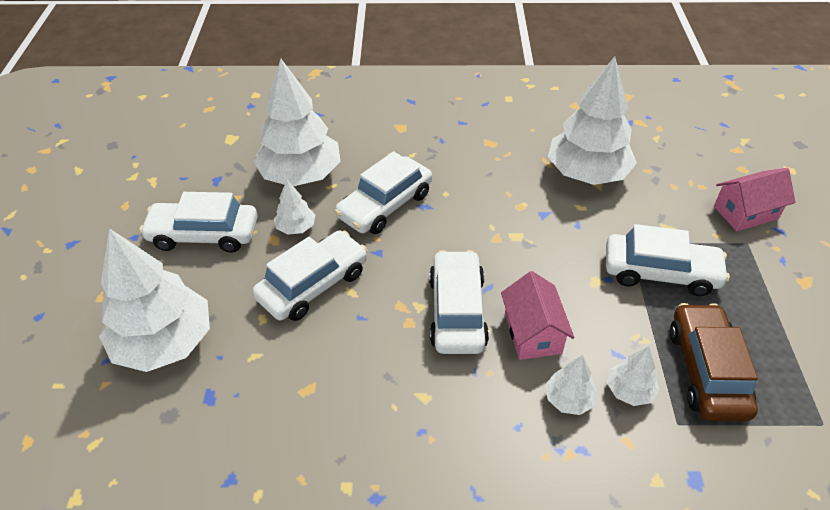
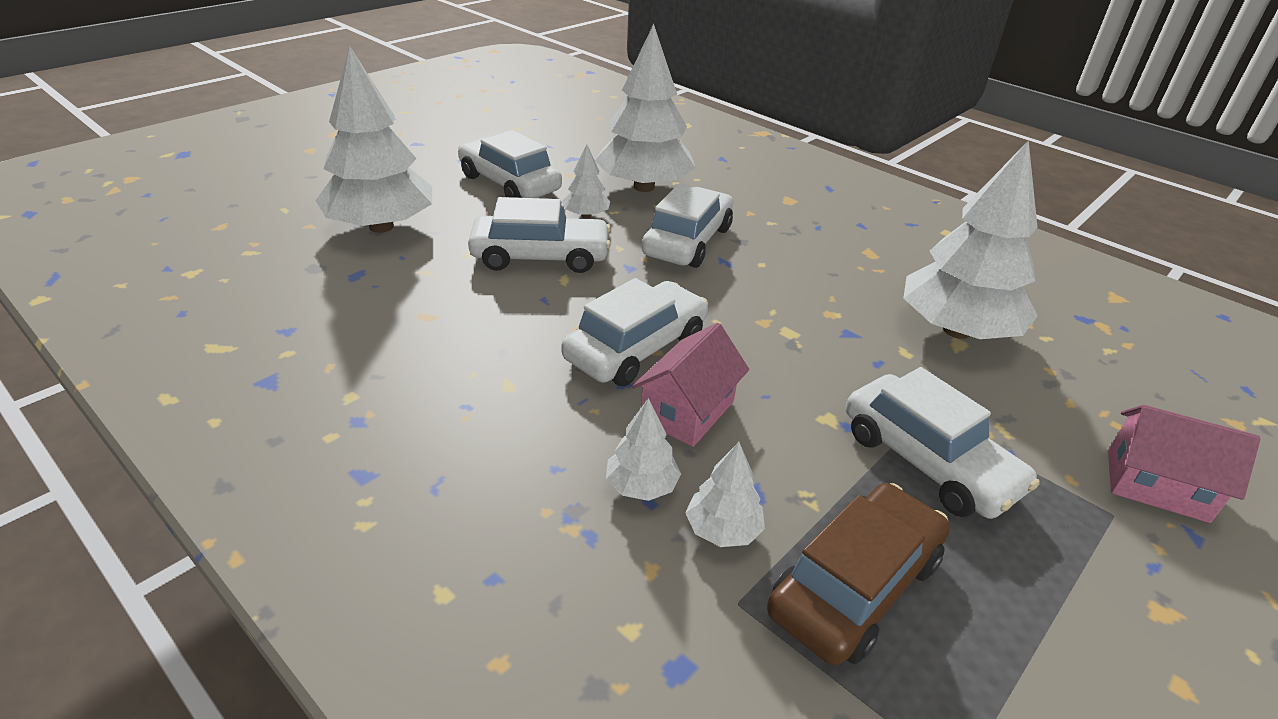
camera: 40 degrees right, 10 degrees down
white car [334,151,432,234] -> white car turned 120 degrees clockwise [641,184,733,268]

